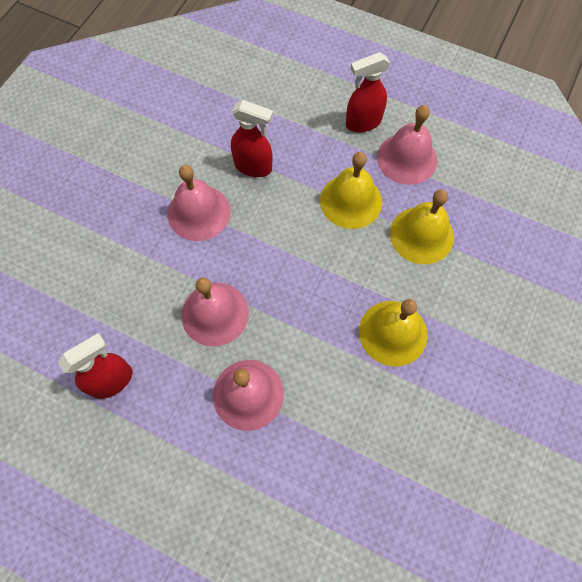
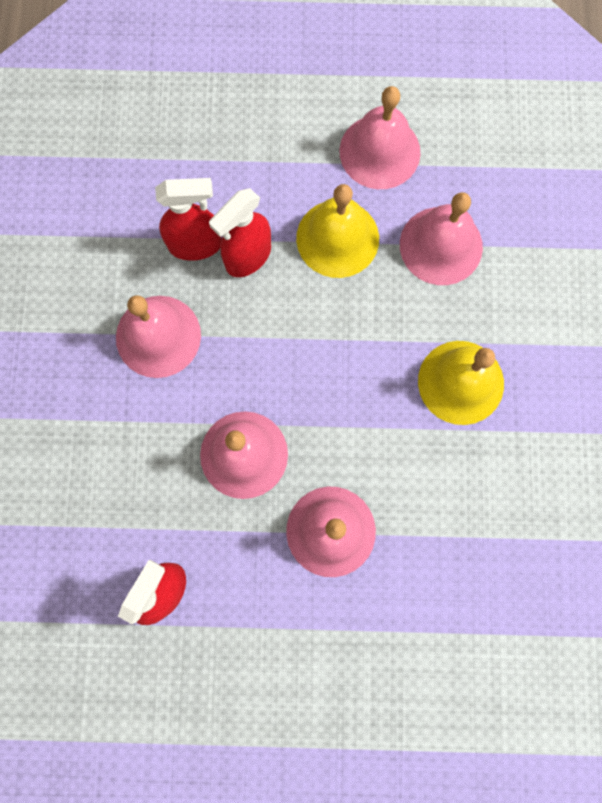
camera: 25 degrees left, 10 degrees up
red spray bottle [346,52,391,132] -> red spray bottle moved to [209,188,271,277]
yellow bell [390,189,454,264] -> pink bell [400,192,483,285]

